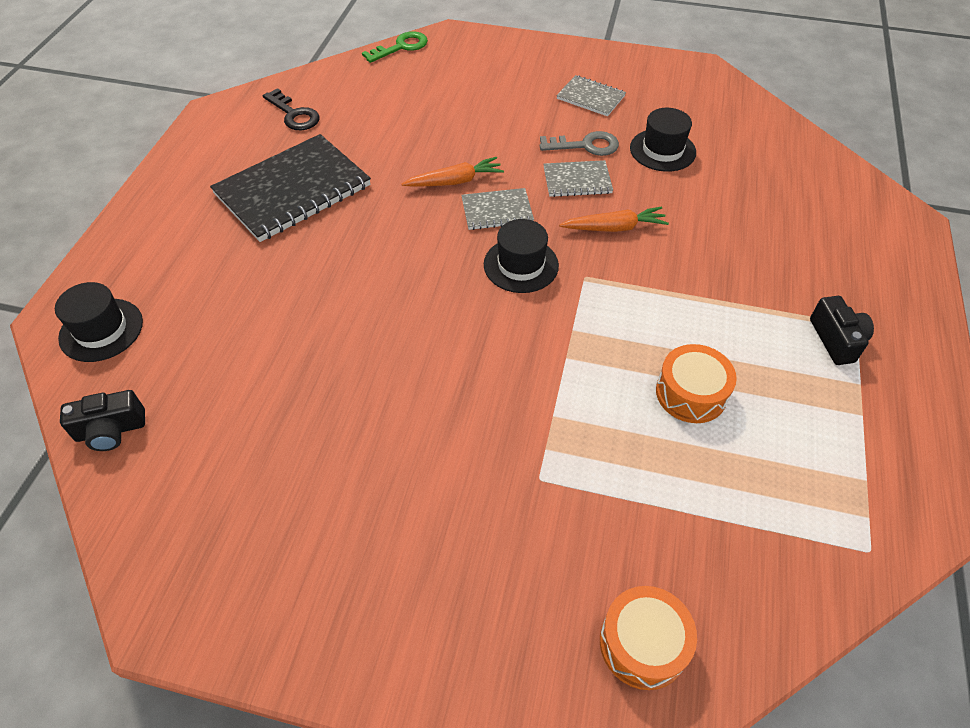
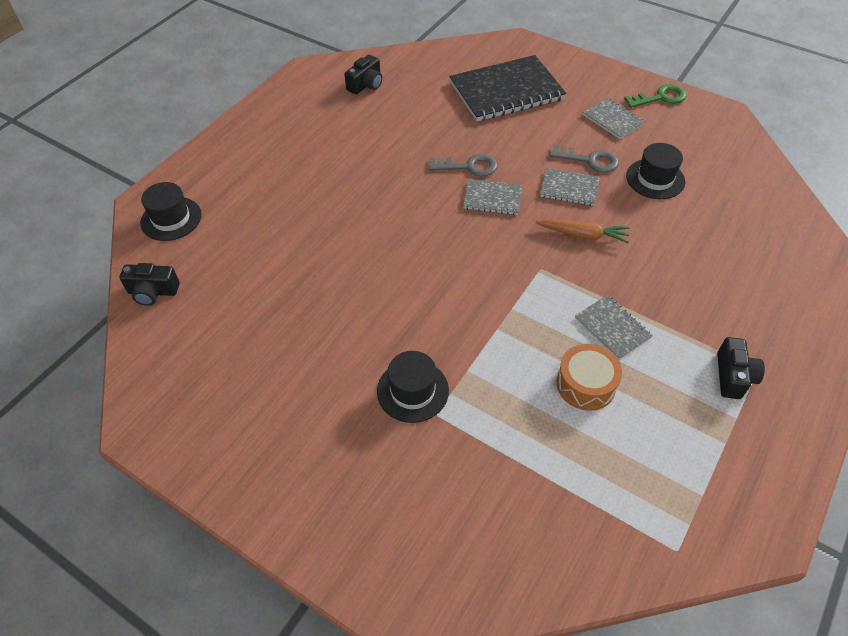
camera: 20 degrees right, 0 degrees up
black notebook [210,134,371,242] -> black notebook moved to [449,55,566,121]
black key [263,88,319,130] -> black camera [344,55,382,95]
green key [362,31,428,63] -> green key moved to [624,84,687,108]
orange carrot [401,157,504,187] -> grey key [429,154,498,176]
black hat [484,219,559,293] -> black hat moved to [377,351,449,423]
orange drum [600,586,697,690] -> none
none -> grey notebook [575,295,653,360]

